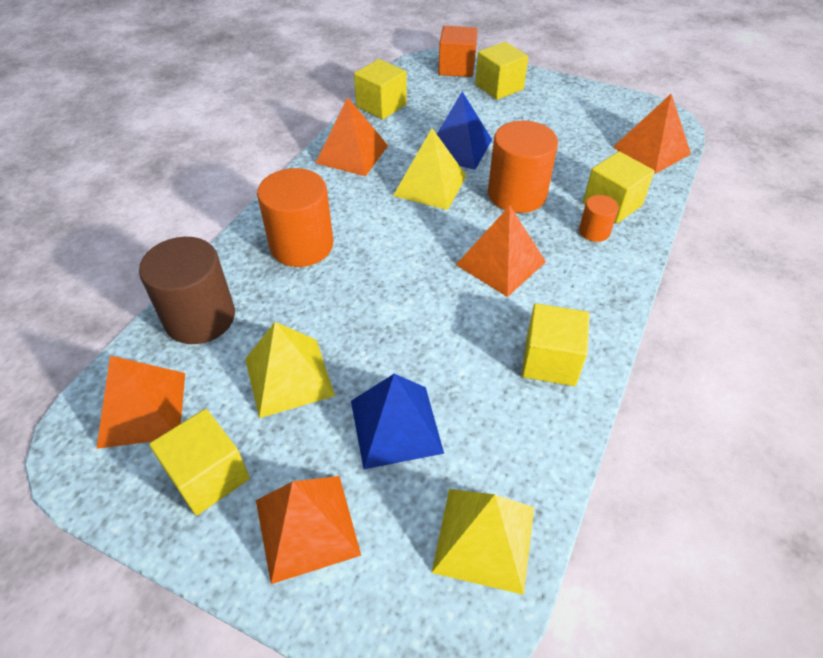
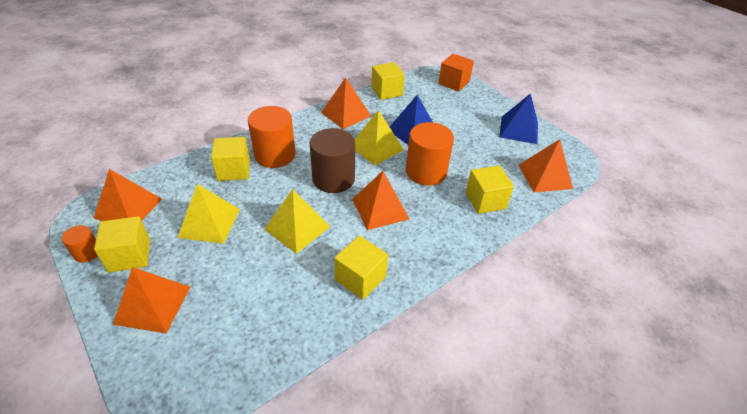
camera: 25 degrees right, 5 degrees down
brown cylinder [139,237,235,344] -> brown cylinder moved to [310,128,355,193]
blue pyramid [351,374,444,469] -> blue pyramid moved to [499,93,538,144]
yellow pyramid [432,489,534,595] -> yellow pyramid moved to [264,189,330,254]
yellow cube [475,42,528,100] -> yellow cube moved to [211,137,250,181]
orange cylinder [579,195,619,242] -> orange cylinder moved to [62,225,98,263]

